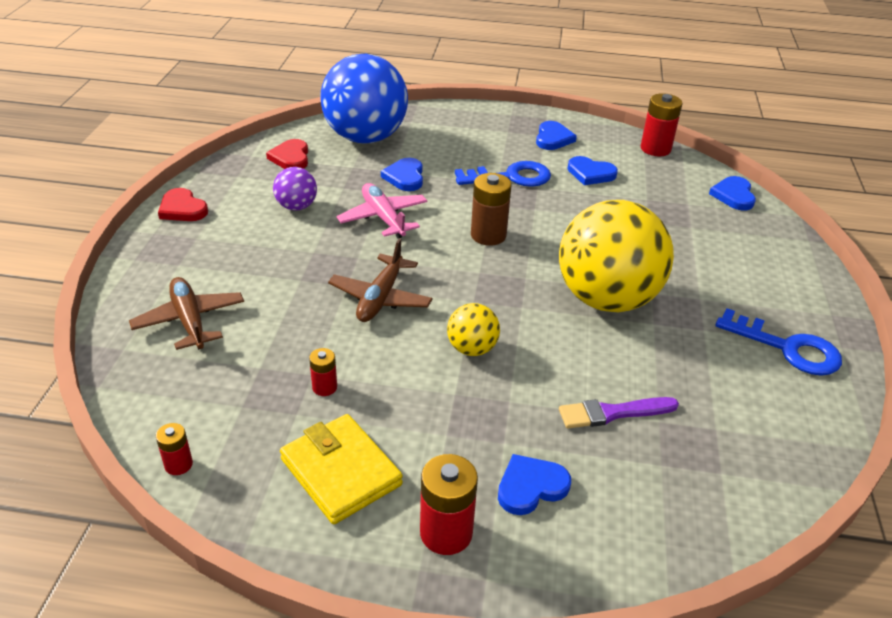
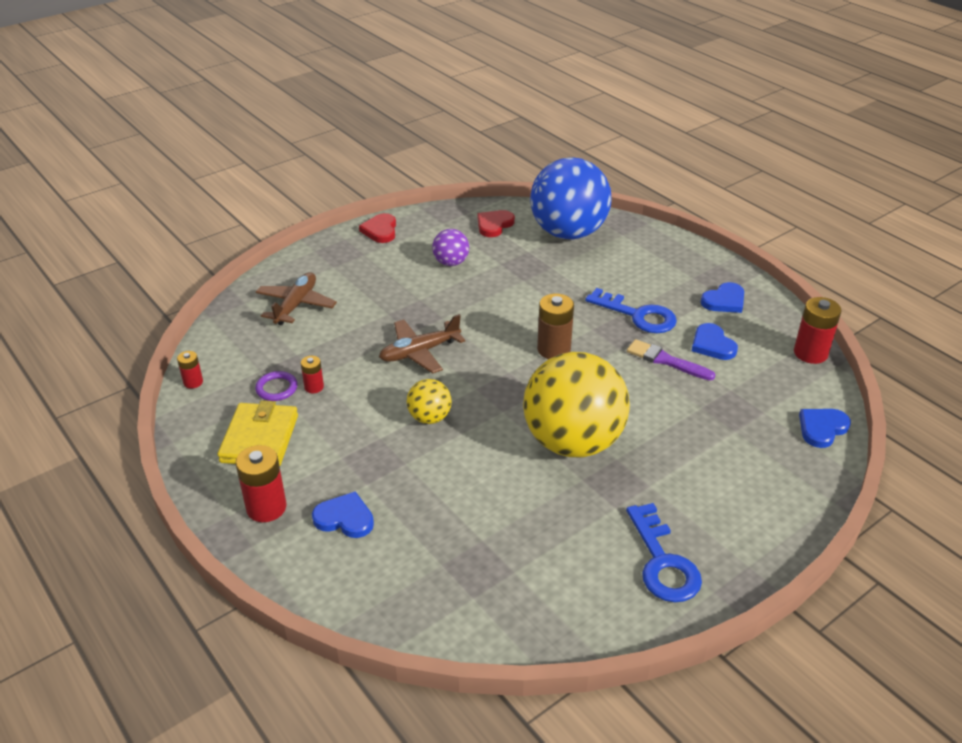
camera: 45 degrees right, 0 degrees up
pink plane [336,183,428,238] -> none
blue heart [381,158,423,191] -> none
purple brush [559,397,679,428] -> purple brush moved to [627,339,715,380]
none -> purple ring [255,371,298,401]

